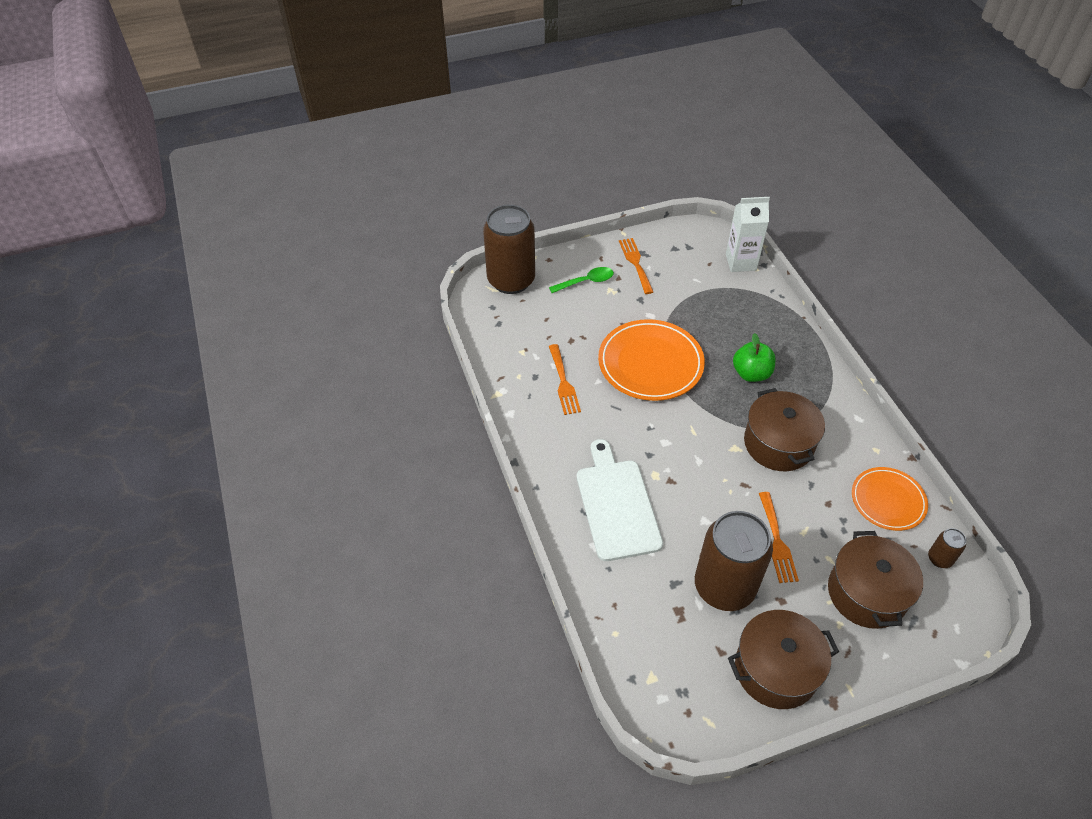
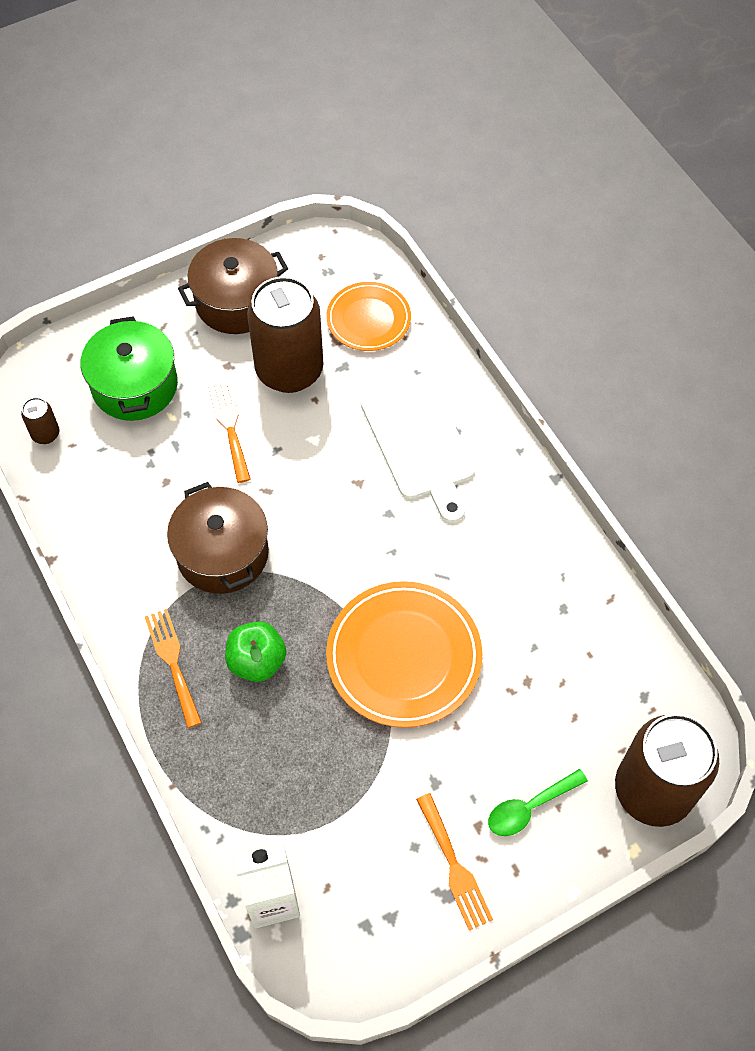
camera: 170 degrees right, 10 degrees up
orange fork [549,344,581,415] -> orange fork moved to [145,609,202,728]
brown pot [828,531,923,629] -> green pot [81,316,178,421]
orange plate [852,467,928,531] -> orange plate moved to [326,282,411,351]

